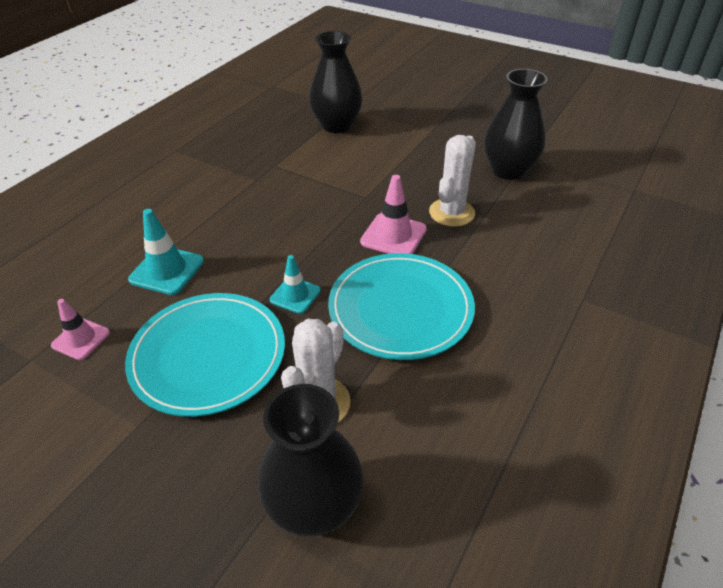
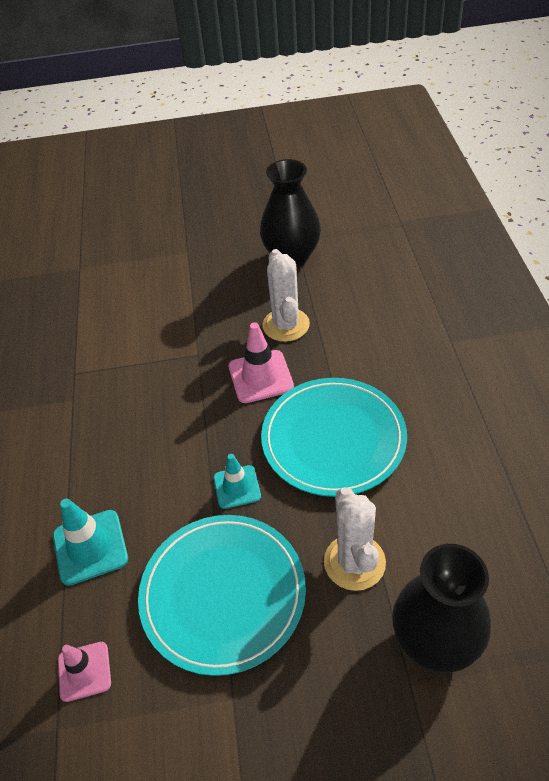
camera: 35 degrees left, 5 degrees up
black vase [309,31,363,133] -> none

